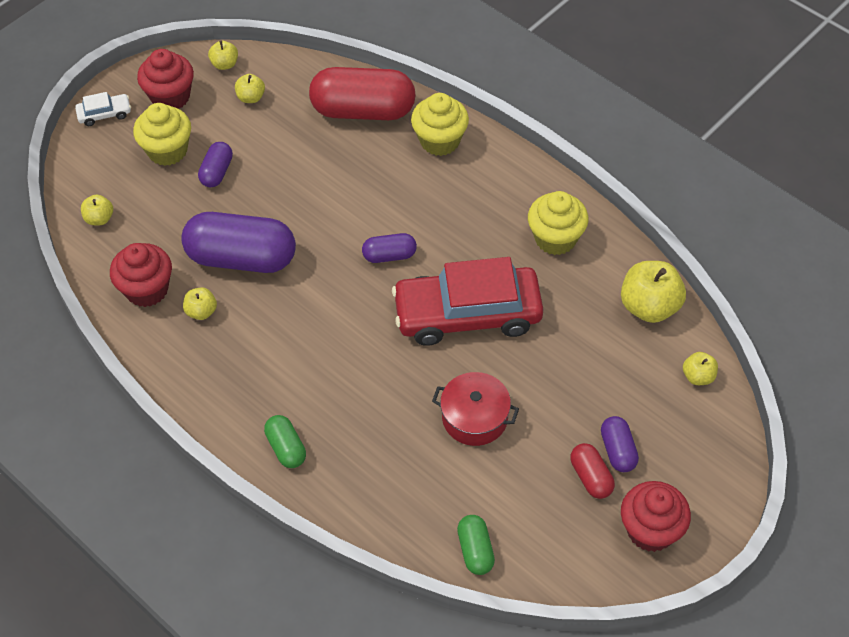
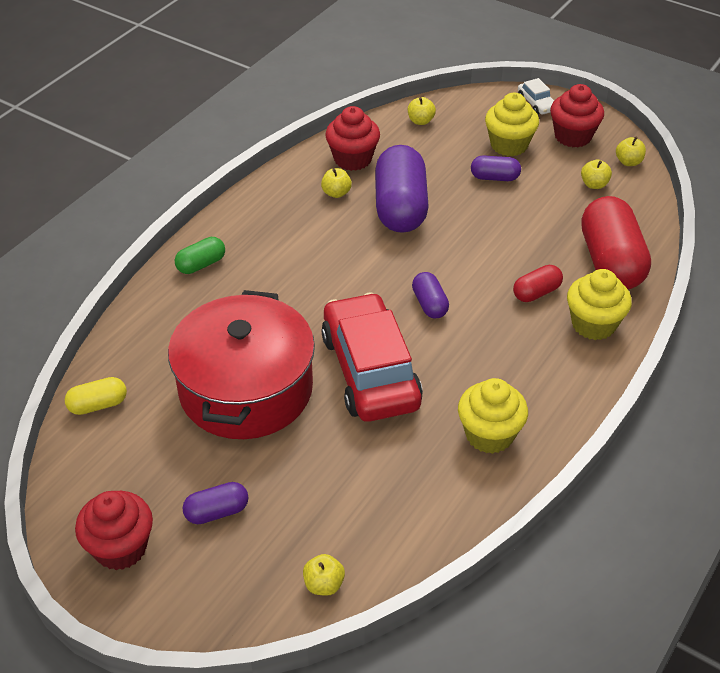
camera: 80 degrees right, 10 degrees down
red pot [432,372,519,446] -> red pot [168,290,315,439], size x1.98
green capsule [457,515,495,575] -> yellow capsule [65,377,127,415]
red capsule [570,443,615,499] -> red capsule moved to [513,265,563,302]
yellow apple [621,261,686,323] -> none

